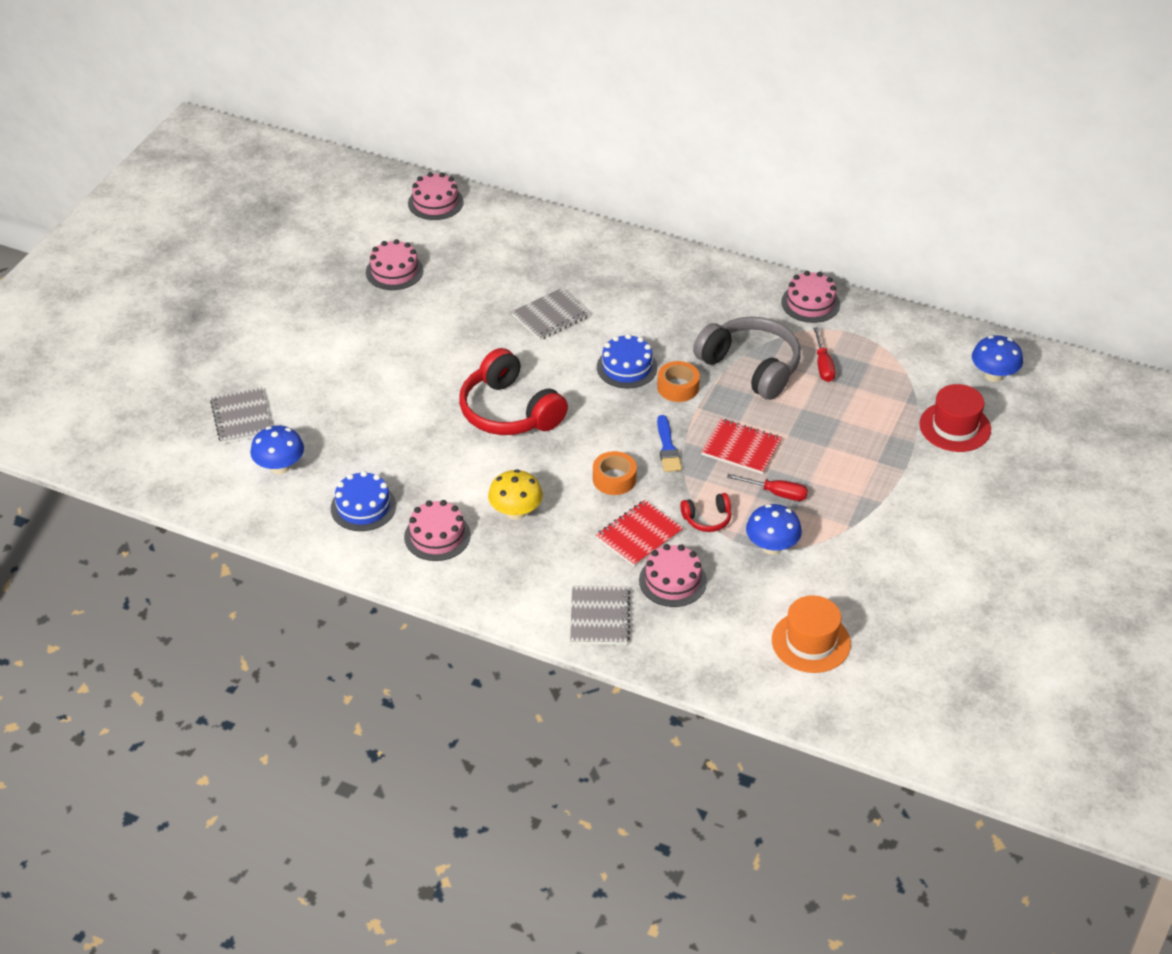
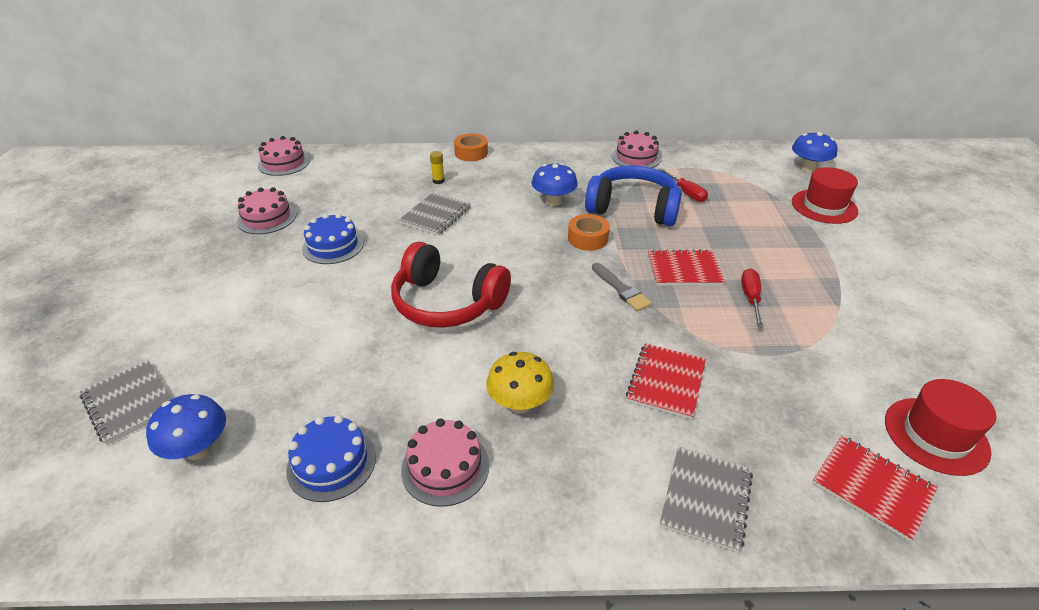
camera: 25 degrees left, 5 degrees down
grey notebook [570,585,630,645] -> grey notebook turned 45 degrees clockwise [660,446,753,553]
orange tape [593,451,637,495] -> orange tape moved to [454,134,488,161]
blue cake [597,334,657,388] -> blue cake moved to [302,213,364,264]
pink cake [639,544,707,607] -> none
blue brush [657,415,682,472] -> grey brush [592,263,652,311]
red headphones [680,493,732,532] -> none
grey headphones [693,317,801,400] -> blue headphones [585,165,682,226]
red screwdriver [727,474,808,501] -> red screwdriver turned 75 degrees counterclockwise [741,269,763,328]
blue mushroom [746,504,802,555] -> blue mushroom moved to [532,163,578,206]
orange hat [772,595,851,673] -> red hat [885,379,996,476]
none -> yellow glue stick [430,151,445,184]
none -> red notebook [812,435,938,542]

